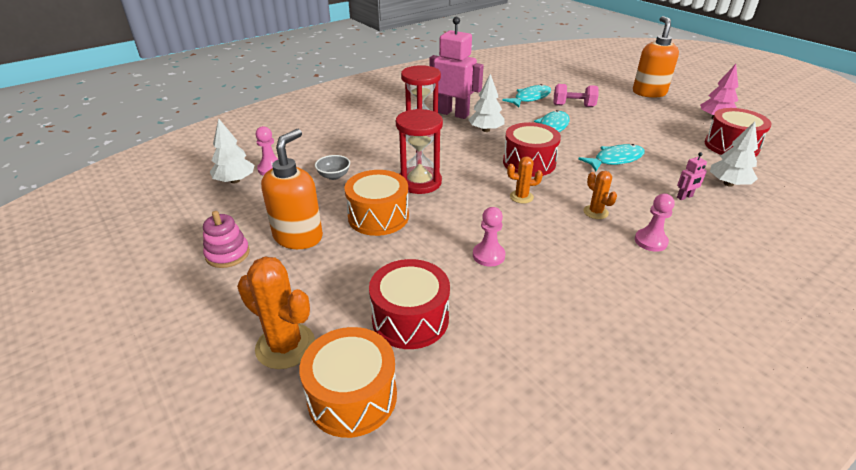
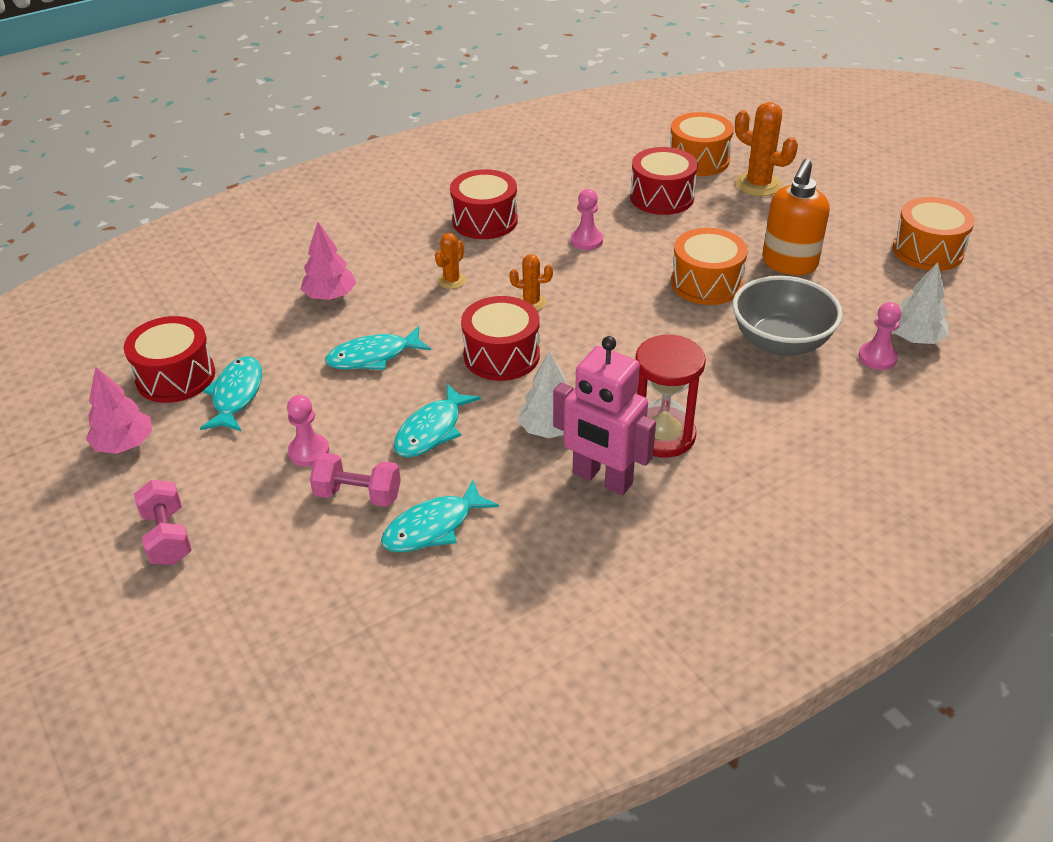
camera: 175 degrees left, 5 degrees up
pink stacking toy [203,211,250,268] -> none
grey bowl [315,155,350,180] -> grey bowl [733,276,843,356], size x2.18
red hourglass [396,109,443,194] -> none
orange cactus [584,171,617,219] -> orange cactus turned 60 degrees clockwise [435,233,466,289]
orange soap dispenser [633,16,679,98] -> pink dumbbell [134,480,192,565]
pink pawn [635,194,675,252] -> pink pawn moved to [287,395,329,466]
pink robot [677,152,707,200] -> pink tree [301,222,356,300]
white tree [710,121,758,187] -> none
none -> turquoise fish [200,356,262,431]
none -> red drum [450,169,518,239]
none -> orange drum [893,197,975,271]

